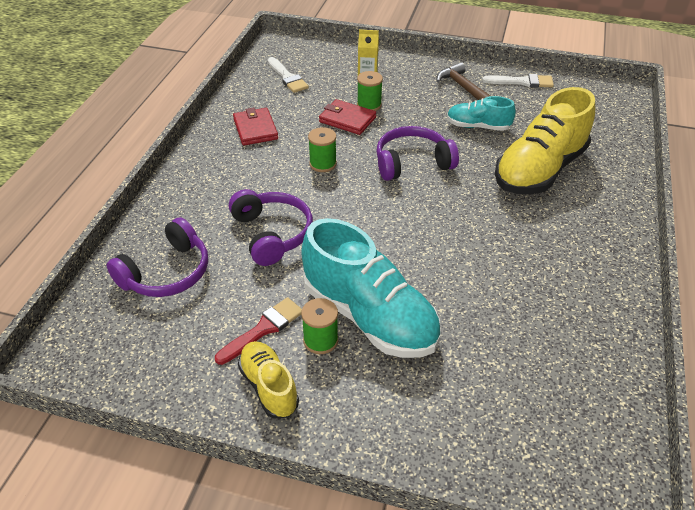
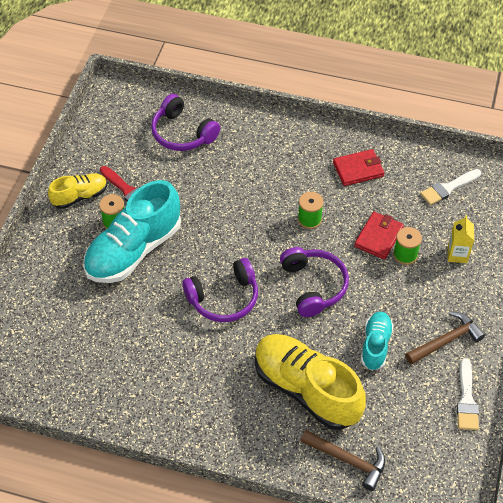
camera: 90 degrees right, 10 degrees up
purple headphones [229,189,313,266] -> purple headphones moved to [182,258,258,322]
none -> brown hammer [301,430,385,491]

